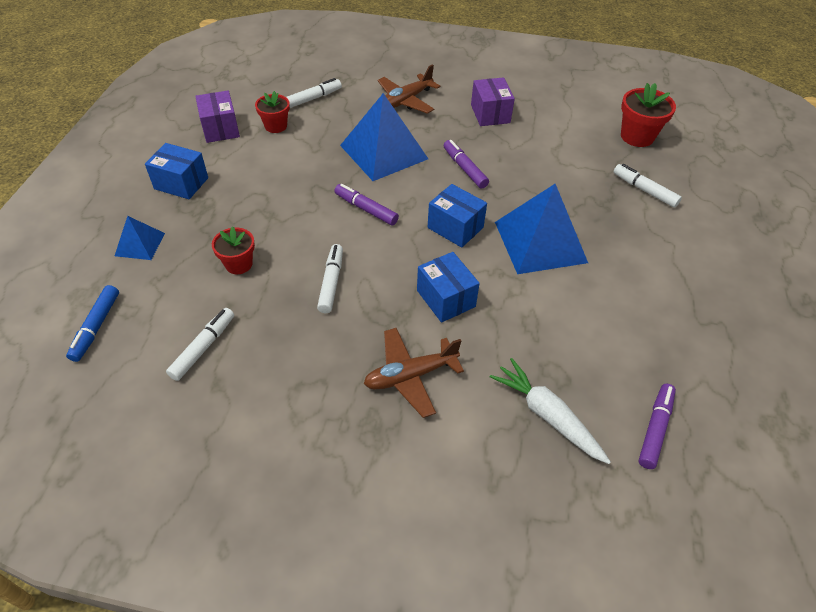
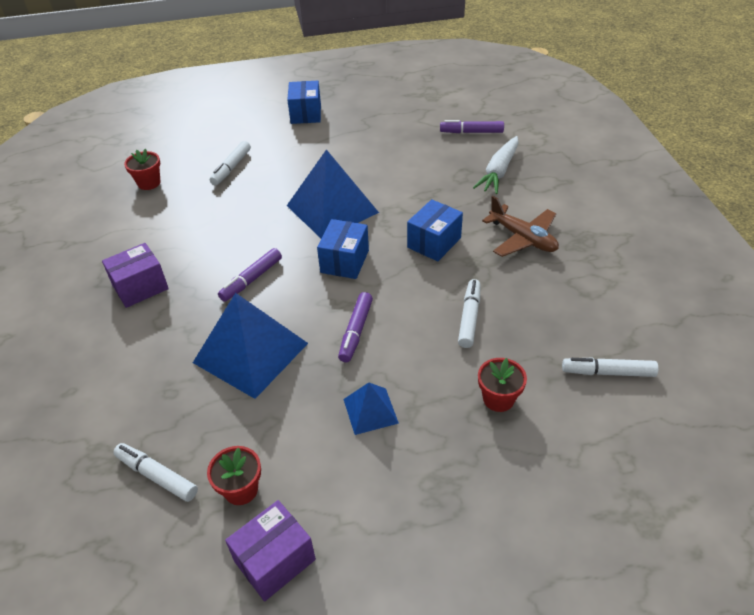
camera: 110 degrees left, 5 degrees down
blue marker [66,285,119,362] -> none
blue pyramid [115,216,165,260] -> blue pyramid moved to [343,383,399,435]
blue box [145,143,208,199] -> blue box moved to [287,81,321,124]
white marker [317,244,343,313] -> white marker turned 120 degrees clockwise [458,279,481,348]
brown plane [378,64,440,114] -> none
red flower pot [621,83,676,147] -> red flower pot [124,148,160,190], size x0.66

